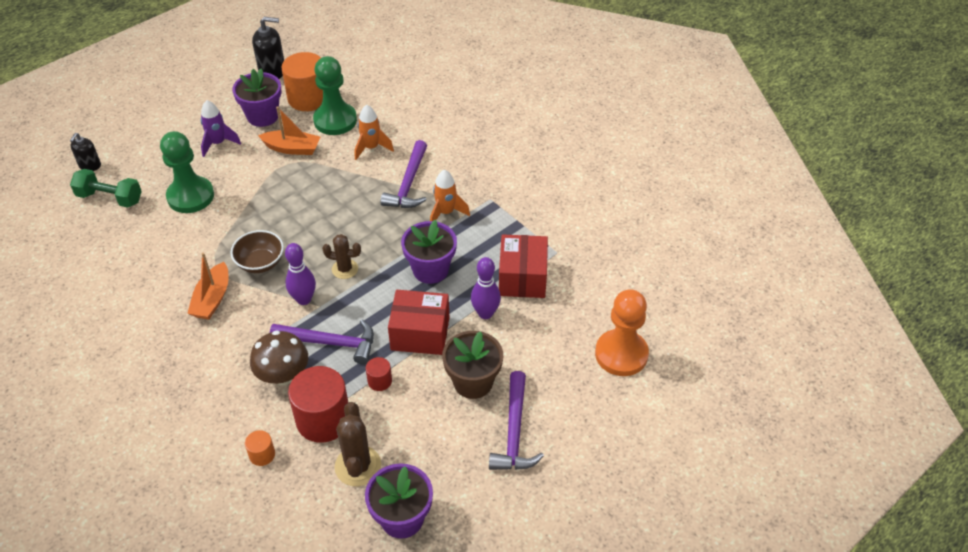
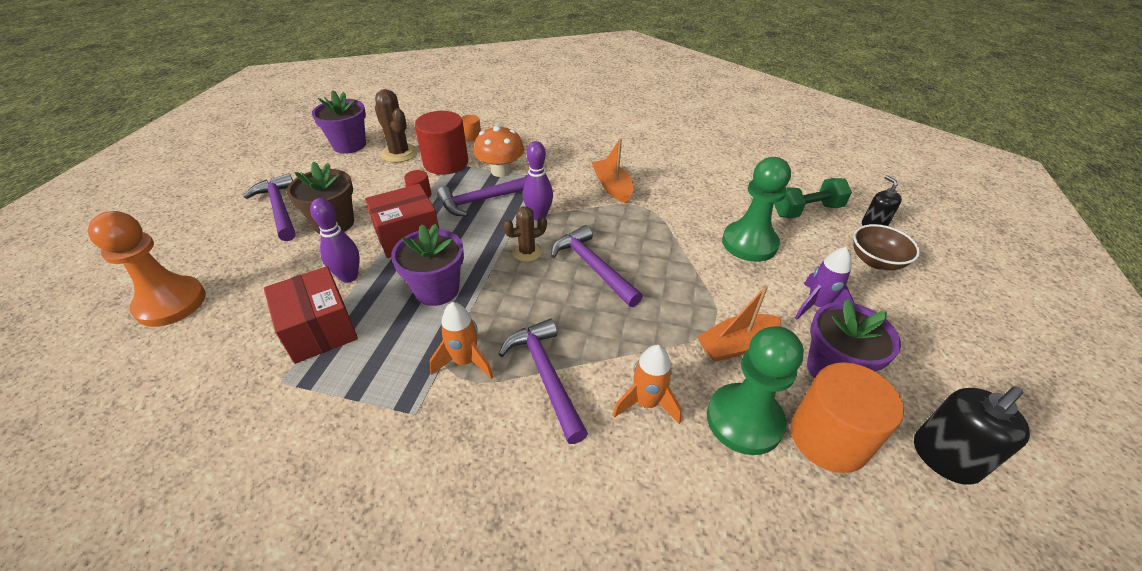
camera: 145 degrees right, 5 degrees down
brown bowl [230,230,284,273] -> brown bowl moved to [853,224,920,270]
brown mushroom [250,330,308,385] -> orange mushroom [474,125,524,177]
none -> purple hammer [551,225,643,307]

